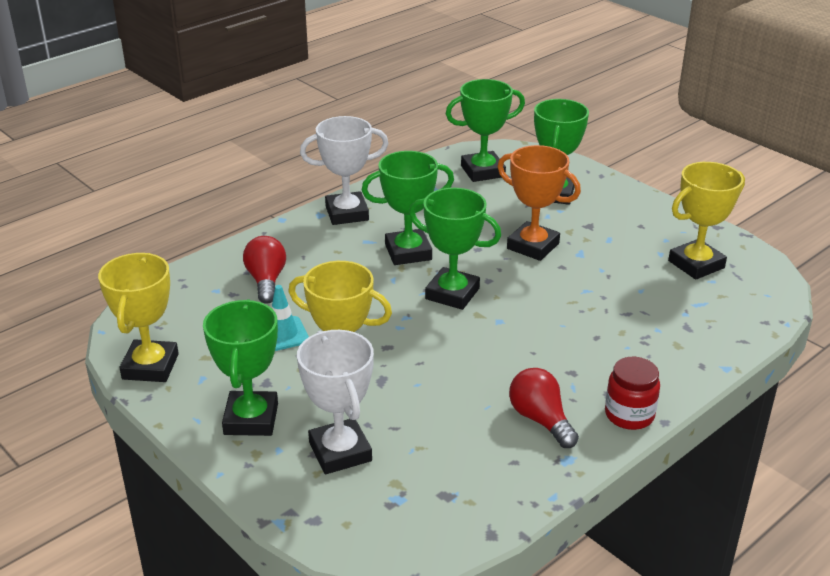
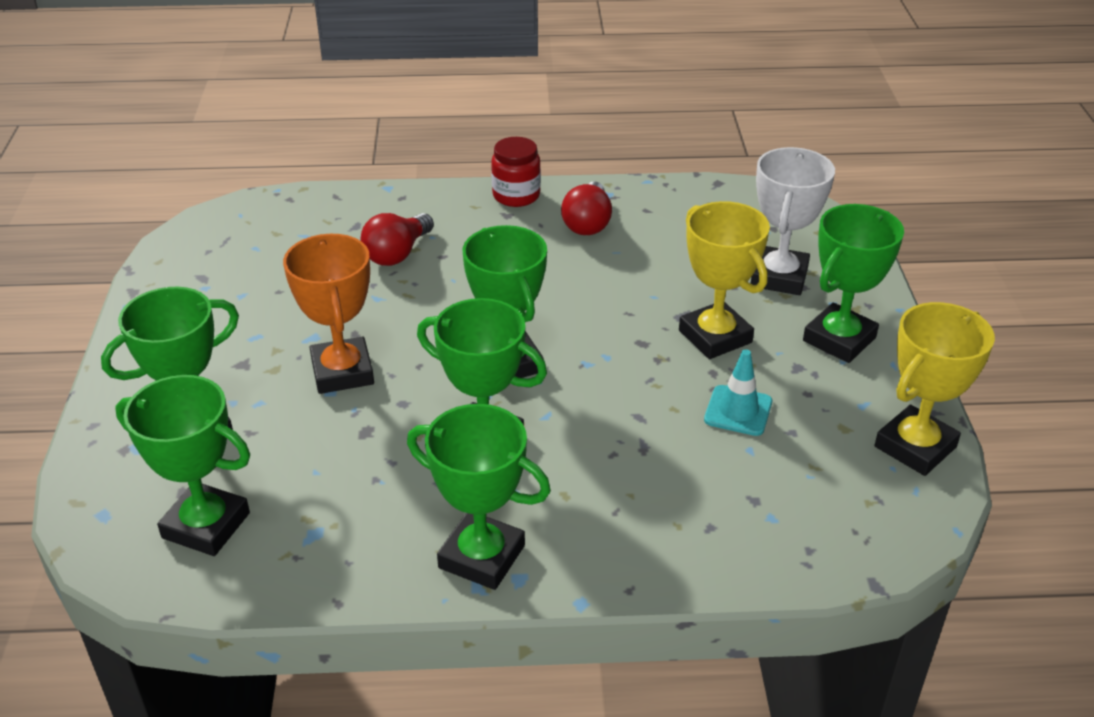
camera: 140 degrees left, 5 degrees up
red light bulb [243,236,286,304] -> red light bulb moved to [360,213,434,266]
white trophy [300,116,389,225] -> green trophy [407,404,551,590]
yellow trophy [668,162,745,280] -> none

